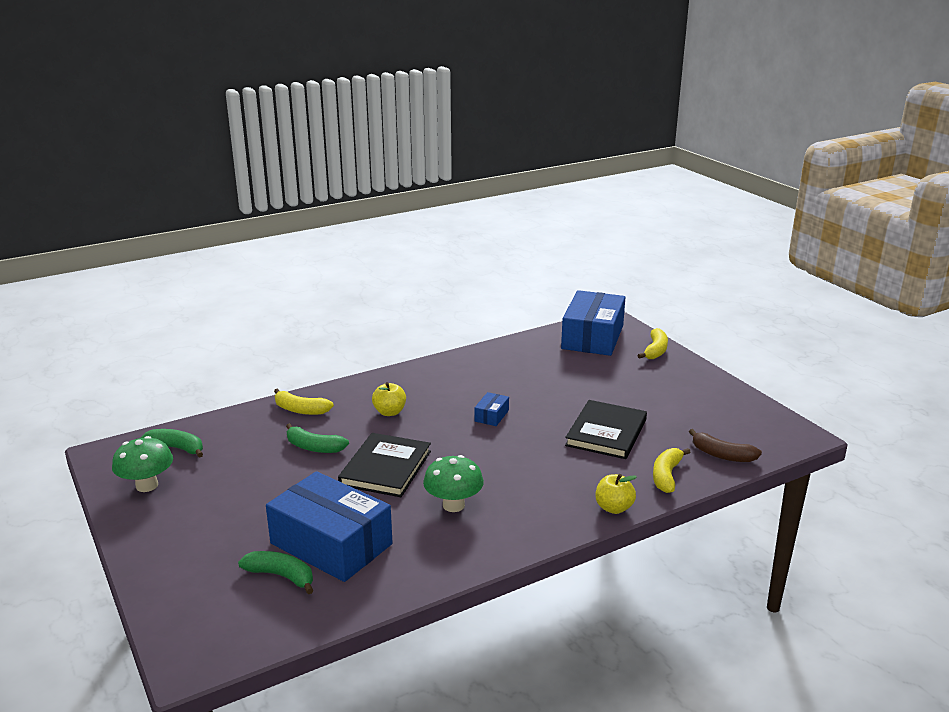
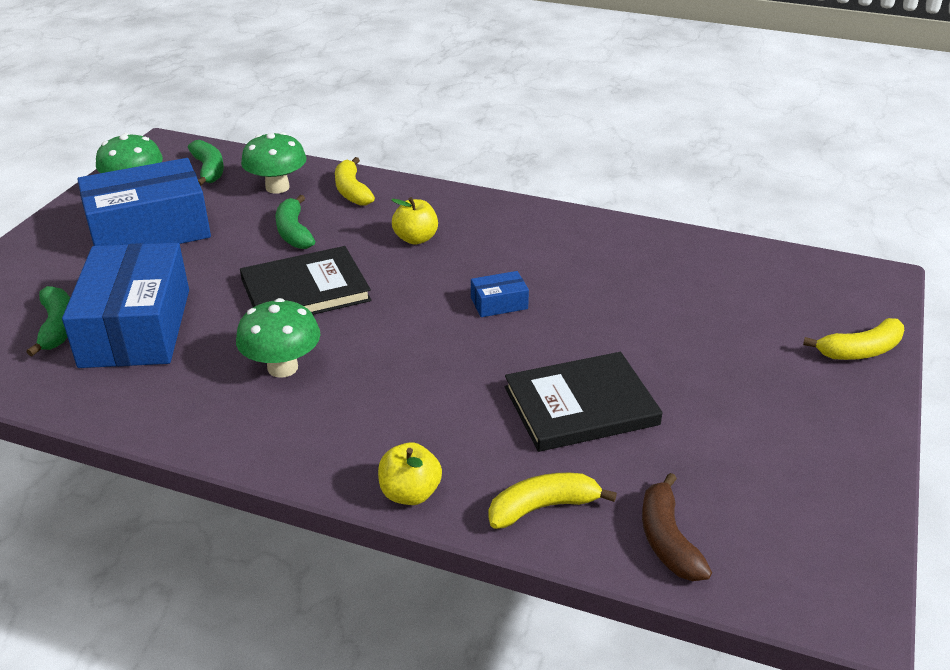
camera: 50 degrees right, 10 degrees up
blue box [561,290,625,356] -> blue box moved to [77,158,211,246]
none -> green mushroom [241,132,307,194]

